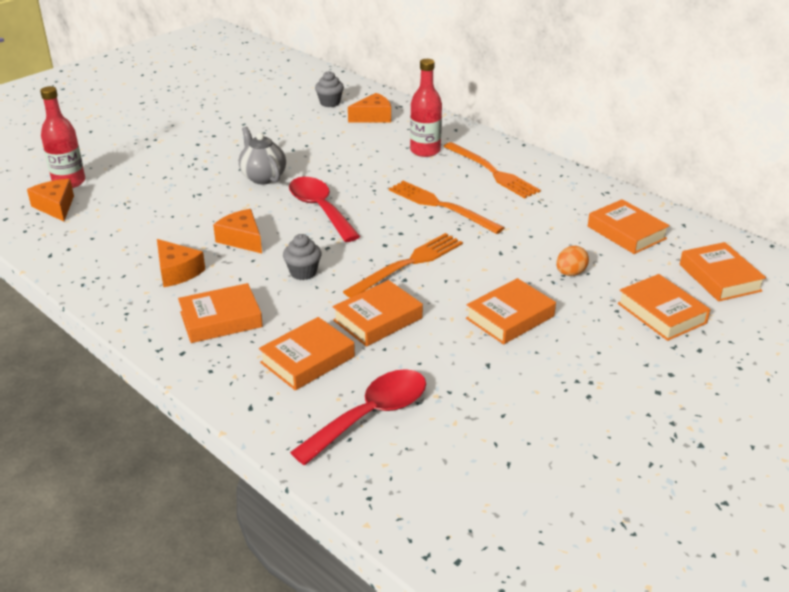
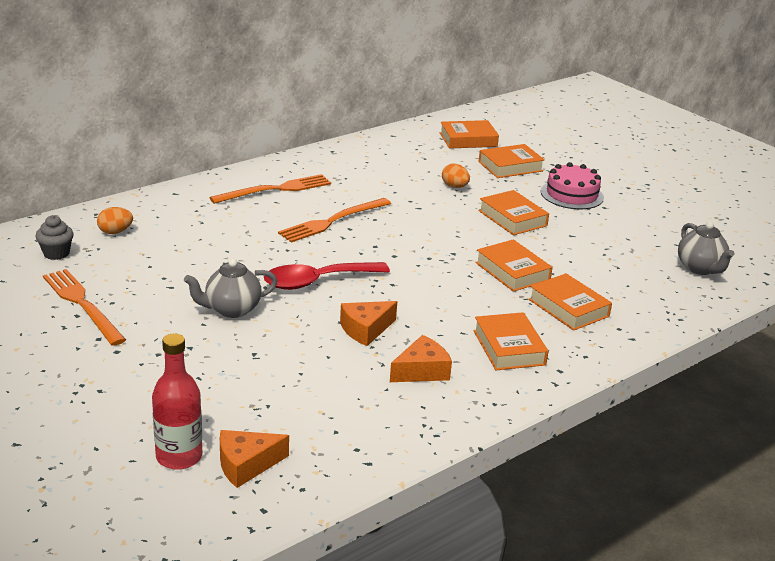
camera: 85 degrees left, 5 degrees down
grey cupcake [283,234,322,280] -> none
red spoon [290,369,426,465] -> none
orange fork [343,233,463,298] -> orange fork moved to [43,269,126,346]
orange cheese [348,93,391,123] -> orange egg [97,207,133,234]
red bottle [410,59,442,157] -> none
orange book [588,199,670,254] -> none
none -> pink cake [541,162,604,209]
none -> grey teapot [678,221,735,275]

